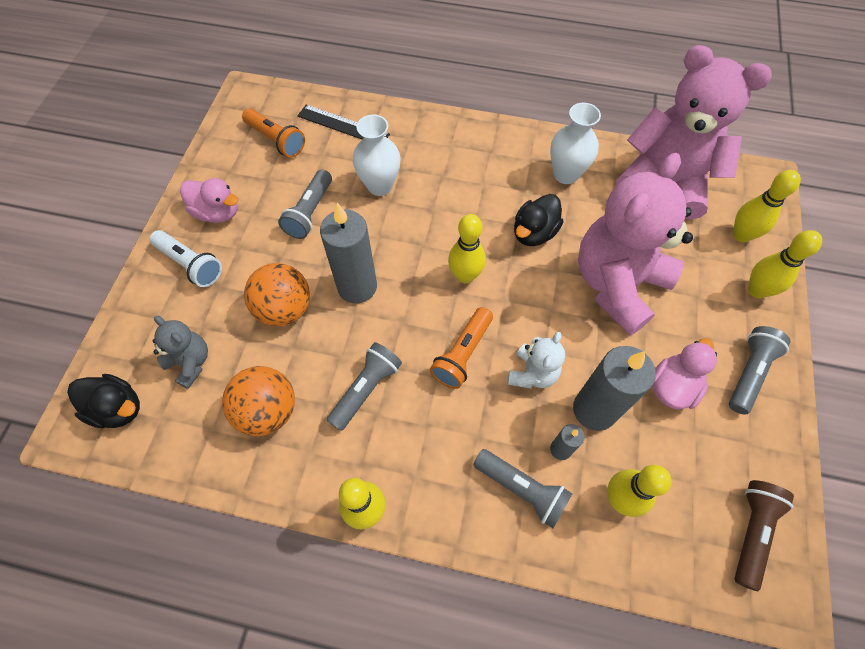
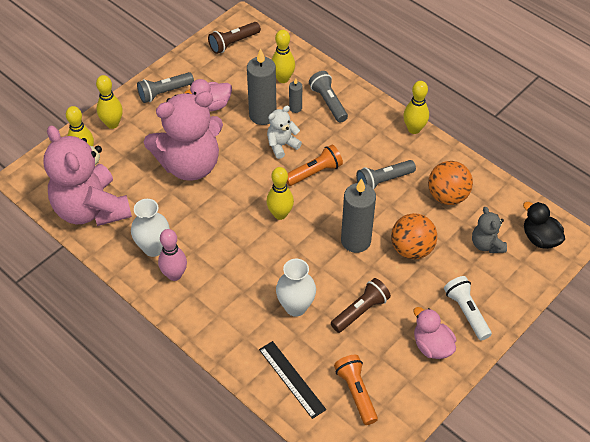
camera: 150 degrees left, 10 degrees down
grey flashlight [278,169,332,239] -> brown flashlight [331,278,391,333]
black duck [514,194,563,246] -> none
none -> pink bowling pin [158,229,187,281]

